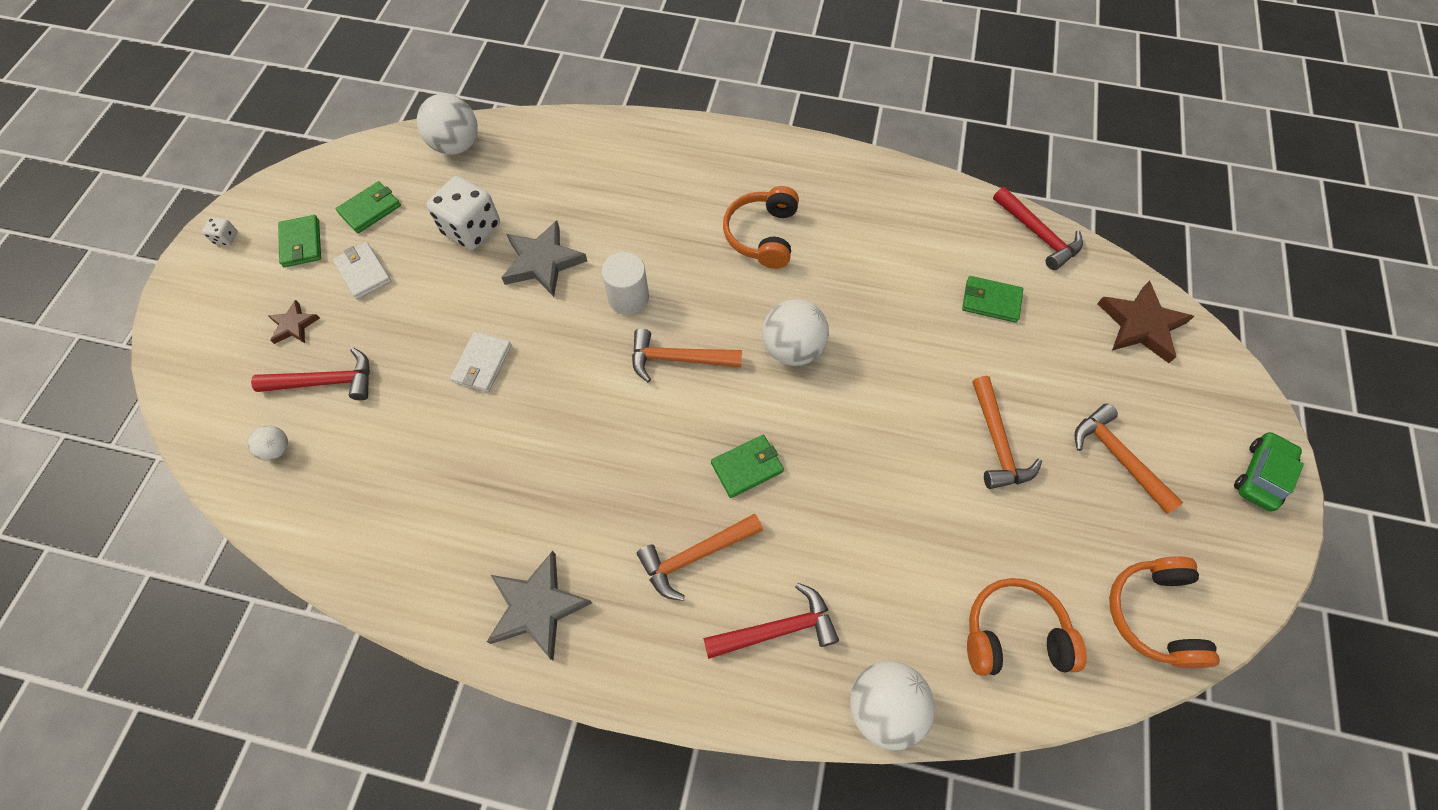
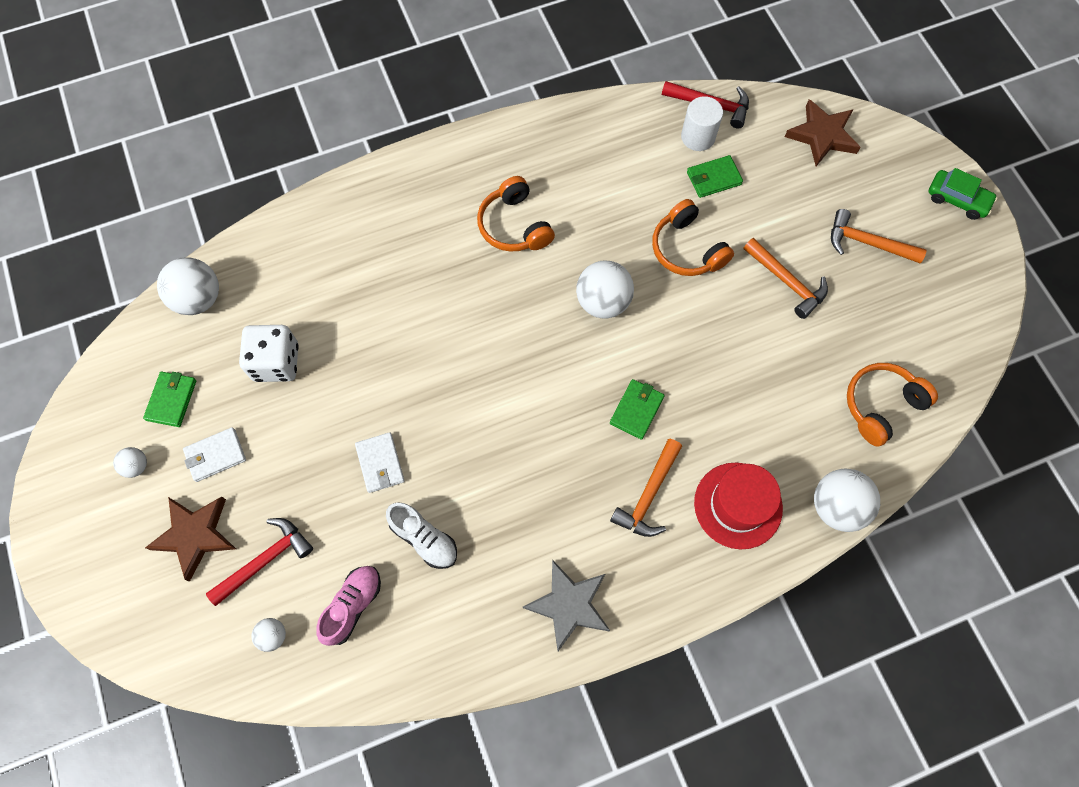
camera: 35 degrees left, 5 degrees up
white dice [202,217,238,246] -> none
brown star [267,300,320,344] -> brown star [145,497,236,582], size x1.80
green wallet [278,215,321,267] -> white ball [113,447,147,478]
white wallet [333,242,392,300] -> white wallet turned 45 degrees counterclockwise [183,427,246,482]
grey star [501,220,587,297] -> none
white cylinder [602,252,649,315] -> white cylinder moved to [681,96,723,151]
orange hammer [632,328,742,382] -> none
red hammer [703,583,839,659] -> red hat [694,463,783,549]
orange headphones [1109,556,1220,668] -> orange headphones moved to [652,199,734,276]
green car [1234,432,1304,512] -> green car turned 120 degrees clockwise [928,168,997,220]
none -> pink shoe [316,566,381,646]
none -> white shoe [386,502,457,569]

